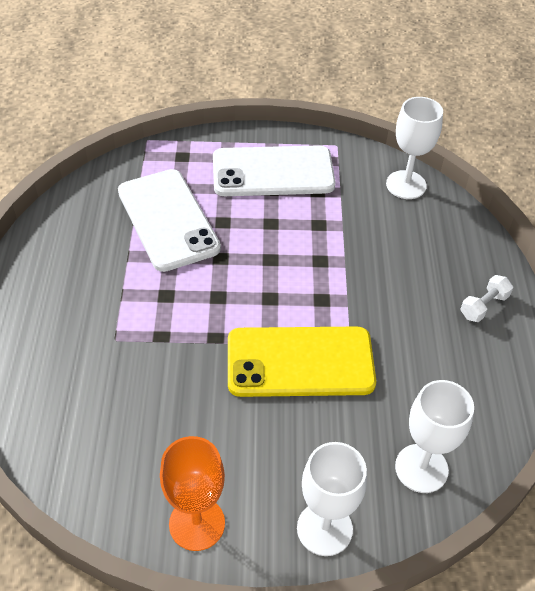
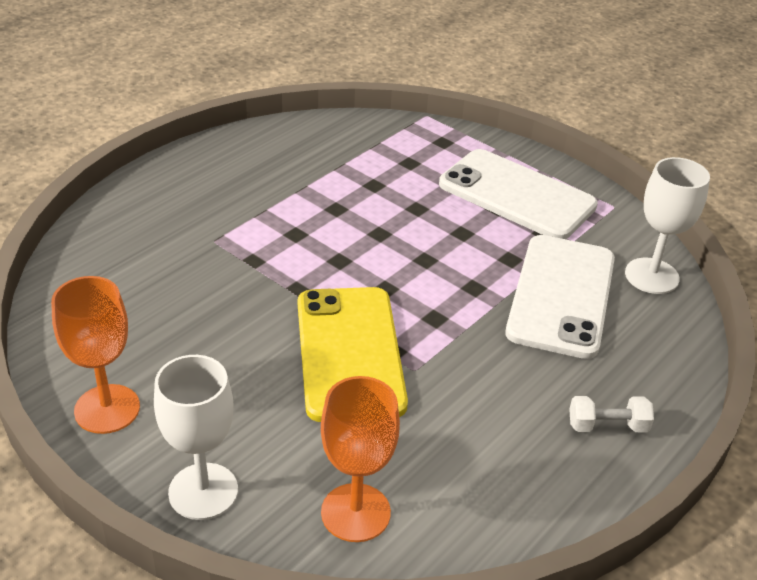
camera: 40 degrees right, 10 degrees down
white phone [118,169,221,272] -> white phone moved to [505,235,615,359]
yellow phone [228,327,376,397] -> yellow phone turned 45 degrees clockwise [298,287,408,422]
white goblet [395,380,474,493] -> orange goblet [321,376,400,542]

